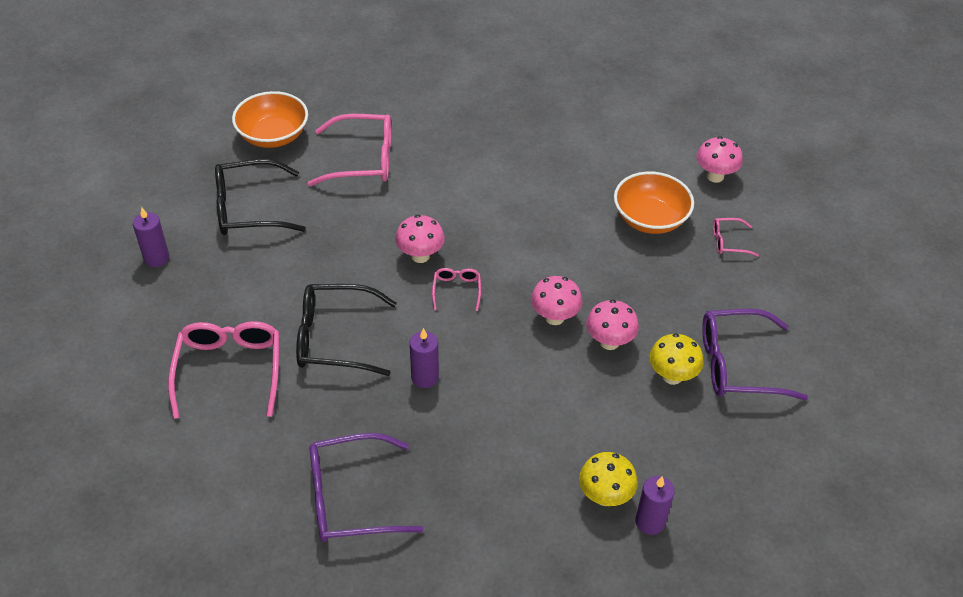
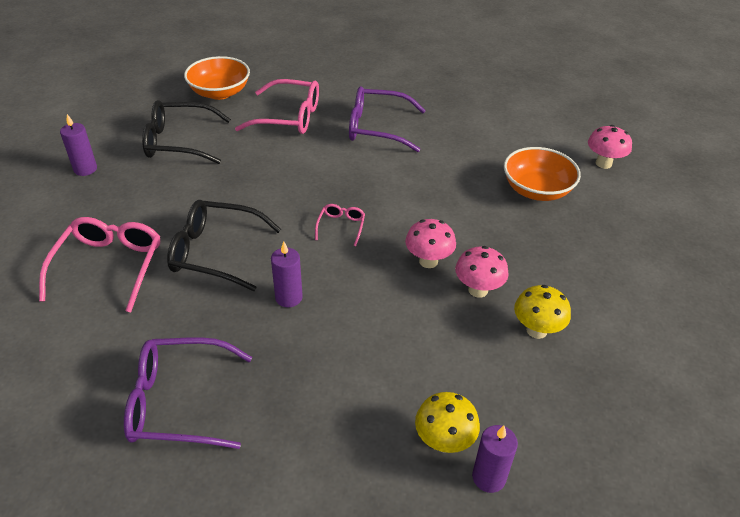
camera: 10 degrees right, 5 degrees down
pink mushroom [395,215,445,263] -> none
purple glasses [702,309,808,400] -> purple glasses moved to [349,86,426,152]
pink glasses [713,218,759,257] -> none

